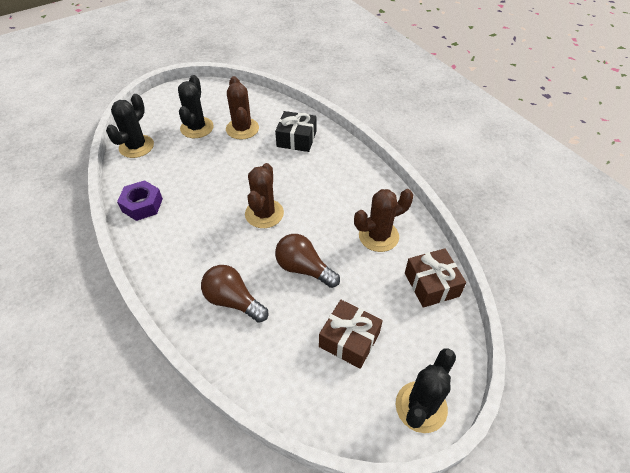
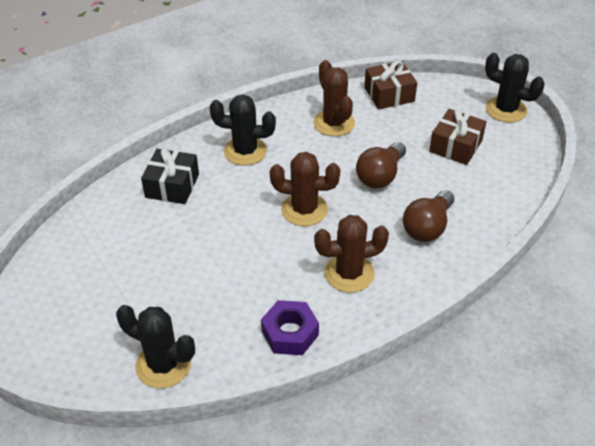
camera: 90 degrees left, 5 degrees down
black cactus [178,75,214,138] -> black cactus moved to [209,94,276,165]
brown cactus [226,76,259,140] -> brown cactus moved to [314,215,389,293]

